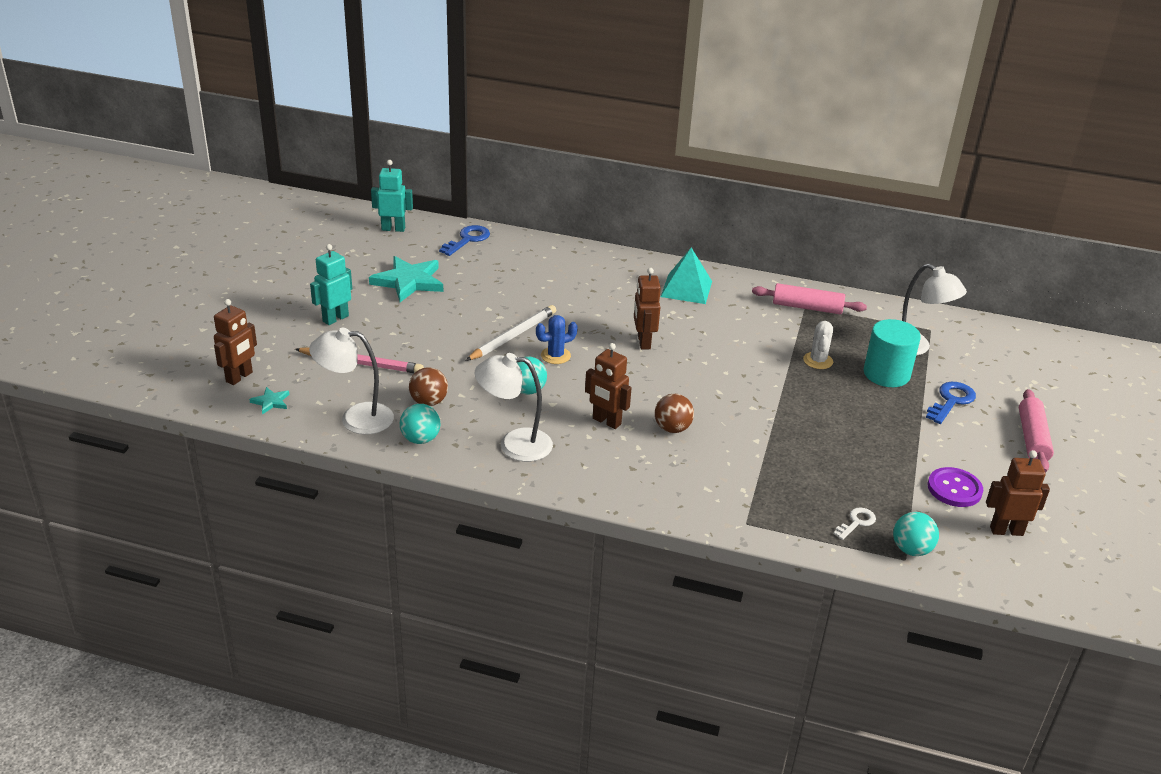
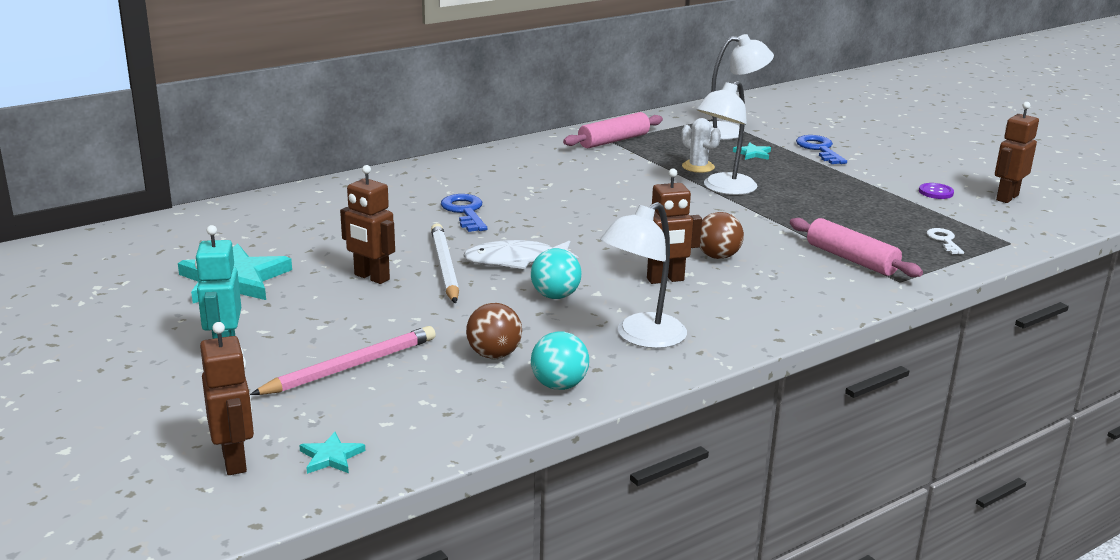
camera: 50 degrees left, 10 degrees down
white lamp [309,328,394,435] -> white lamp moved to [696,81,757,195]
turquoise robot [371,160,413,232] -> none
blue key [439,225,490,256] -> blue key moved to [441,194,487,232]
blue cactus [536,315,578,364] -> white fish [463,240,579,269]
brown robot [634,268,661,349] -> brown robot moved to [340,165,395,284]
turquoise pyramid [661,248,712,304] -> none
turquoise cylinder [864,319,921,387] -> turquoise star [733,142,771,160]
turquoise ball [893,512,939,556] -> none
purple button [928,467,983,507] -> purple button [919,183,954,199], size x0.63
pink rolling pin [1019,389,1054,473] -> pink rolling pin moved to [790,218,923,277]

